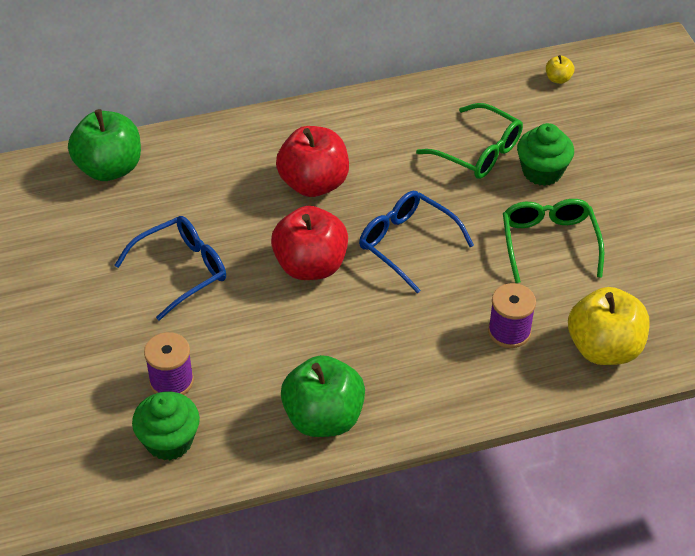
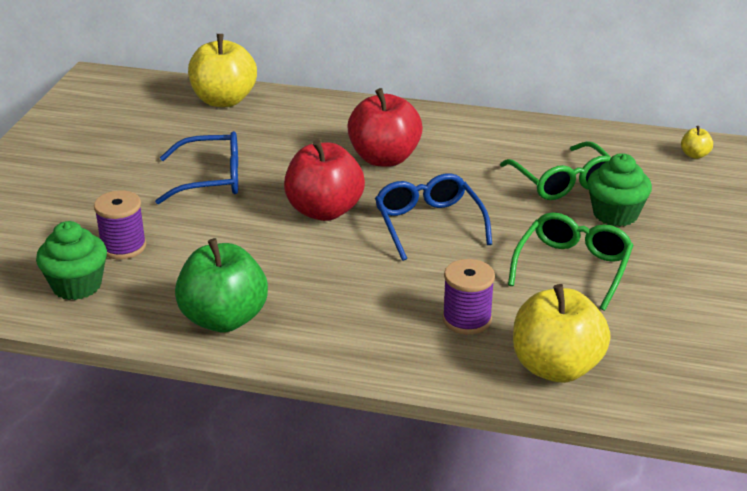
camera: 30 degrees right, 15 degrees down
green apple [68,109,141,181] -> yellow apple [188,34,257,107]

